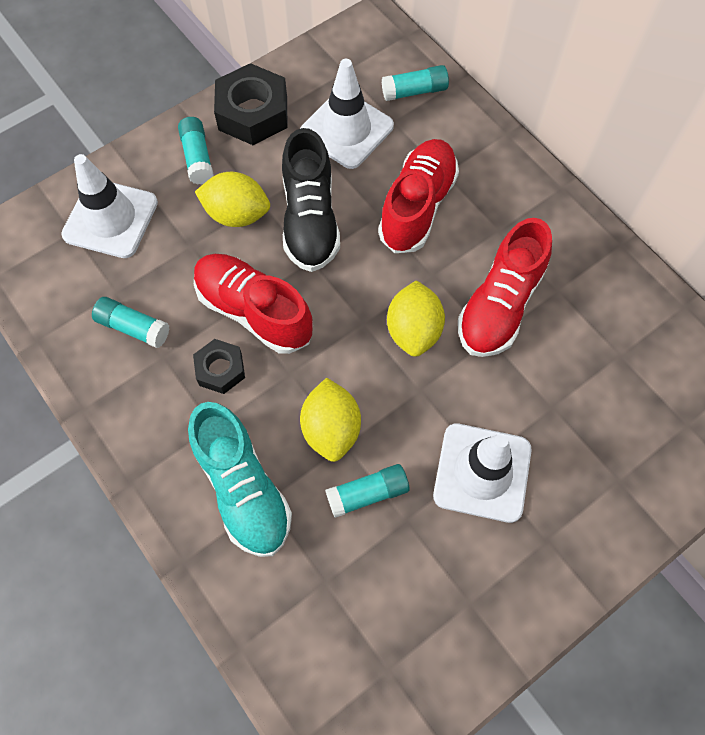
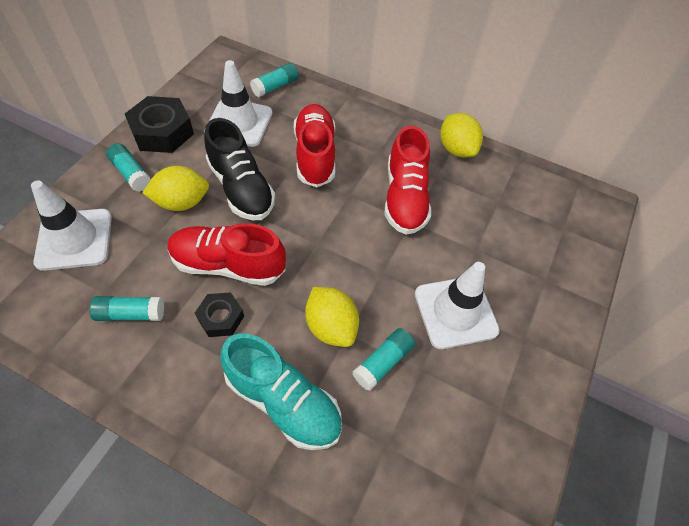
camera: 30 degrees left, 10 degrees down
yellow lemon [387,280,445,357] -> yellow lemon moved to [440,113,483,157]

